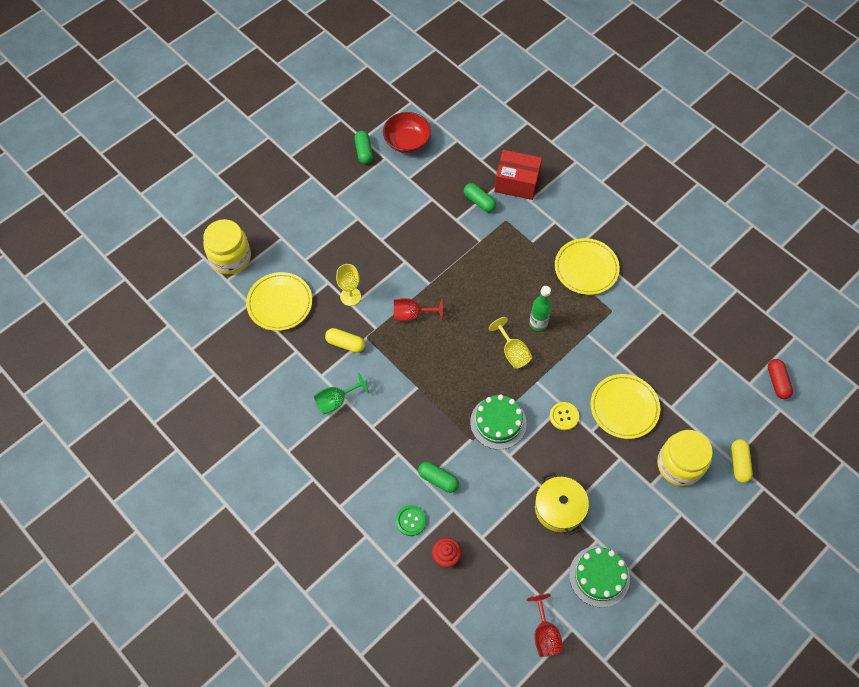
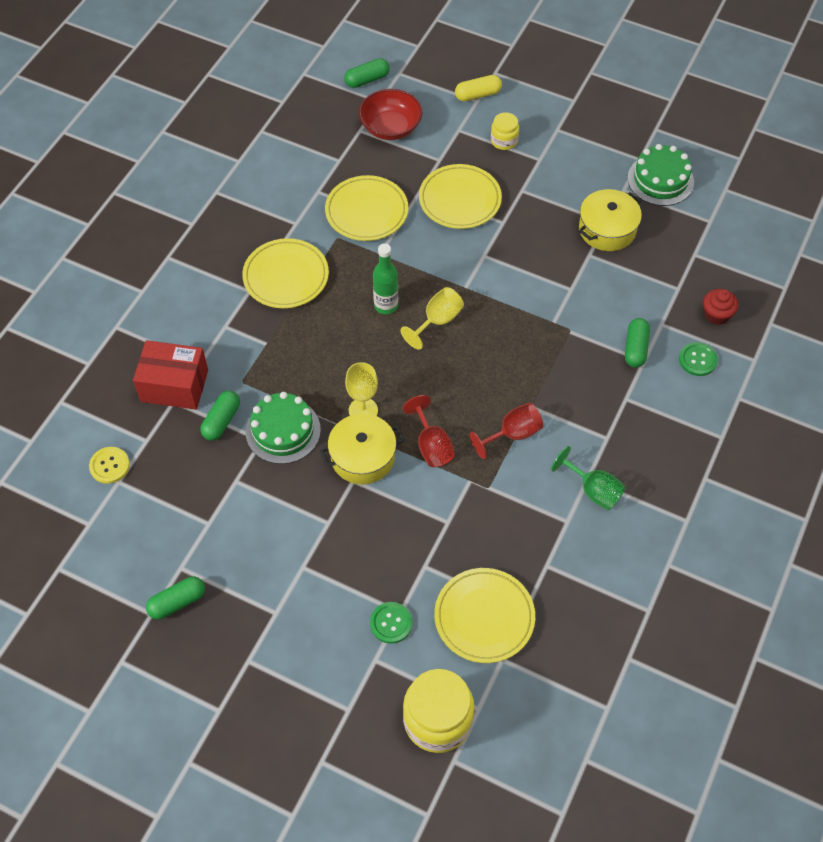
camera: 110 degrees left, 5 degrees down
yellow capsule [325,328,365,353] -> none
yellow goblet [336,264,361,306] -> yellow goblet moved to [345,362,378,416]
red bowl [383,112,431,153] -> red bowl moved to [359,89,422,140]
green cake [470,394,527,450] -> green cake moved to [246,392,321,464]
red box [494,150,542,200] -> red box turned 75 degrees counterclockwise [133,340,208,410]
red goblet [527,594,563,657] -> red goblet moved to [470,403,543,459]
yellow button [550,402,579,430] -> yellow button moved to [89,447,130,484]
yellow jar [657,430,713,486] -> yellow jar [491,112,519,150], size x0.52
red capsule [768,359,793,399] -> green capsule [344,58,390,88]
none -> yellow pot [320,414,404,484]
none -> yellow plate [325,175,408,241]
none -> green button [370,602,412,644]

